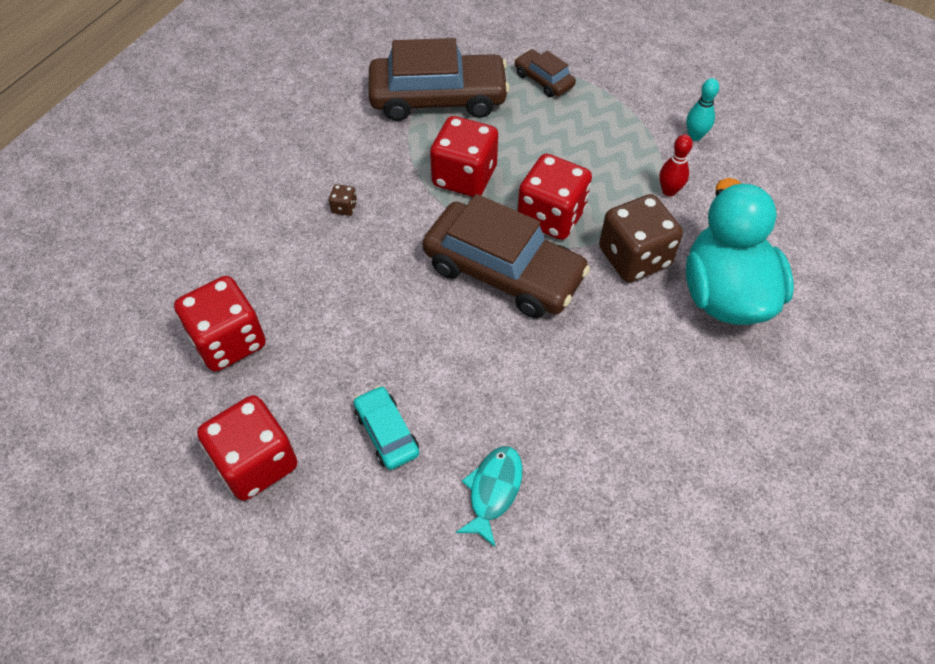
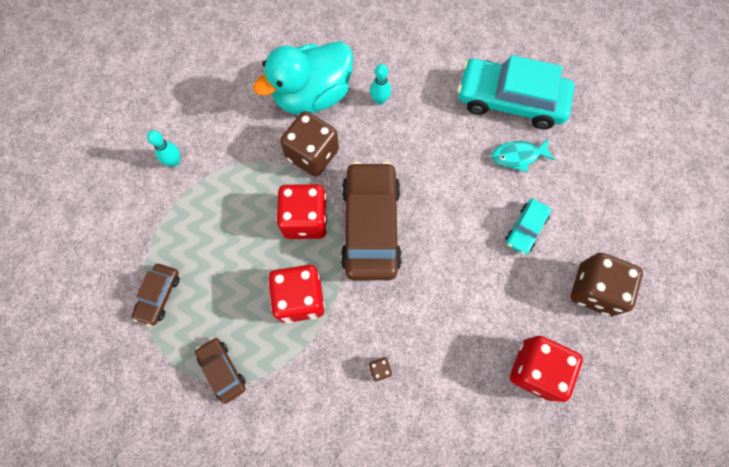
camera: 120 degrees left, 15 degrees up
red dice [197,395,297,501] -> brown dice [571,253,643,316]
brown car [368,38,510,121] -> brown car [195,337,246,404], size x0.48
red bowling pin [659,134,693,196] -> none
none -> turquoise bowling pin [370,64,391,105]
none -> turquoise car [457,55,575,130]

